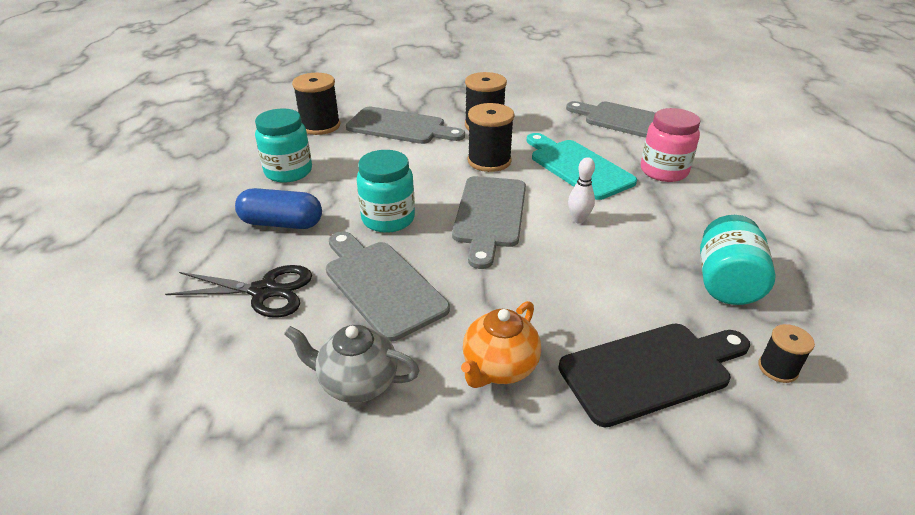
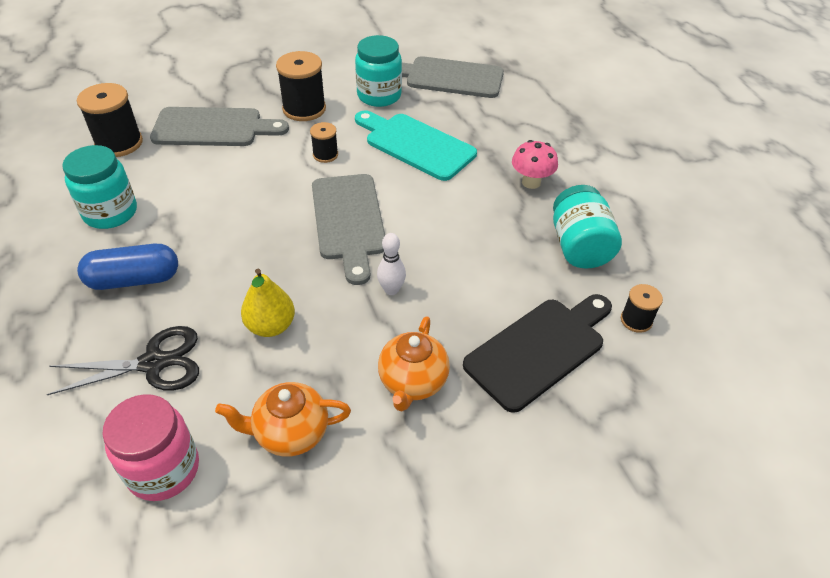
camera: 20 degrees left, 10 degrees up
grey teapot [284,325,420,403] -> orange teapot [215,382,351,457]
grey cutting board [326,231,450,342] -> yellow pear [241,269,295,337]
turquoise jar [357,150,415,233] -> turquoise jar moved to [355,35,402,107]
black spool [468,103,514,172] -> black spool [310,122,338,163], size x0.55
white bowling pin [568,157,595,224] -> white bowling pin moved to [377,233,406,295]
pink jar [641,108,700,182] -> pink jar moved to [102,394,199,501]
none -> pink mushroom [512,140,558,189]

